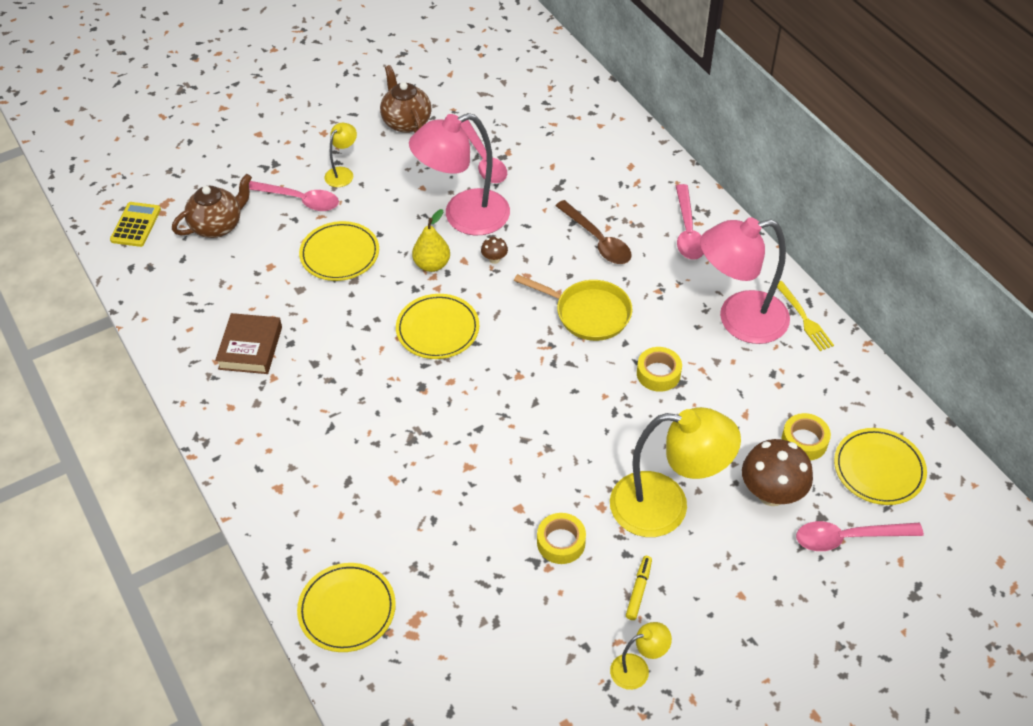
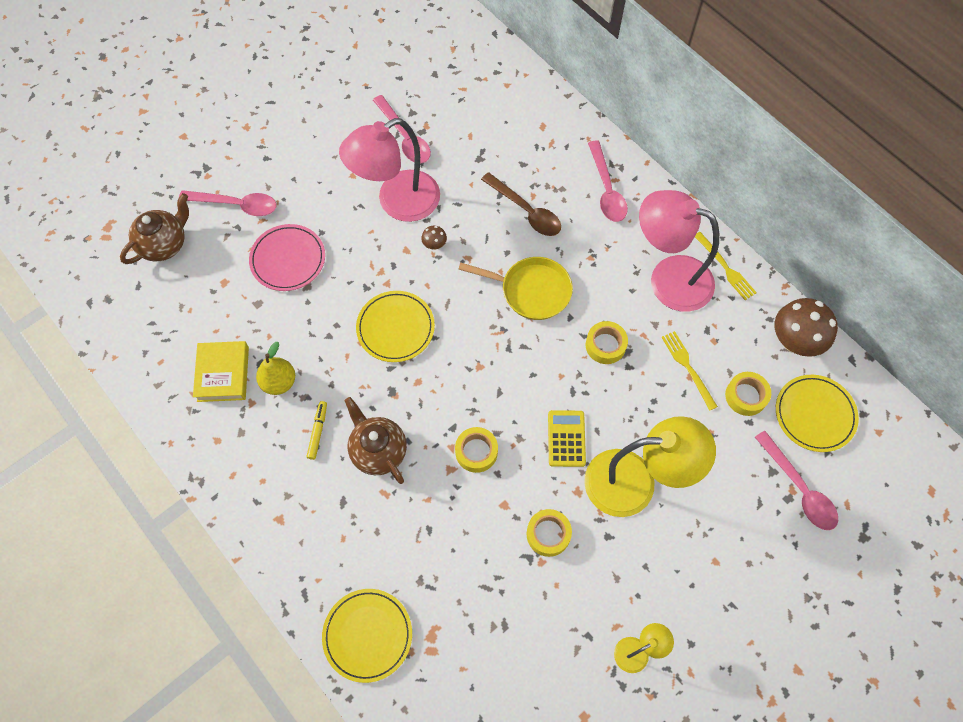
camera: 10 degrees left, 15 degrees up
yellow calculator [110,202,161,247] -> yellow calculator moved to [548,410,586,467]
brown book [215,313,282,374] -> yellow book [193,341,249,402]
yellow plate [299,221,379,281] -> pink plate [249,224,325,291]
yellow lamp [324,123,357,187] -> none
brown teapot [380,65,431,133] -> brown teapot moved to [345,397,407,484]
yellow pear [412,209,450,272] -> yellow pear moved to [256,342,295,395]
yellow marker [626,556,652,620] -> yellow marker moved to [307,401,327,460]
pink lamp [700,217,790,344] -> pink lamp turned 45 degrees clockwise [639,190,719,312]
brown mushroom [742,439,813,506] -> brown mushroom moved to [775,298,838,357]
pink spoon [796,521,924,551] -> pink spoon turned 105 degrees counterclockwise [755,431,838,530]
none -> yellow tape [455,427,498,473]
none -> yellow fork [661,331,718,411]

